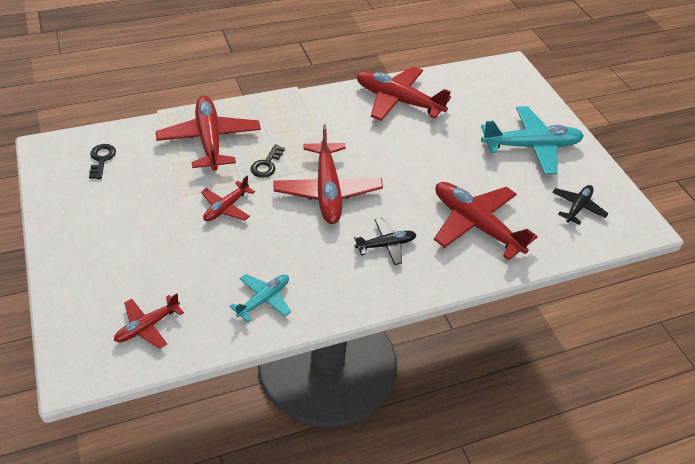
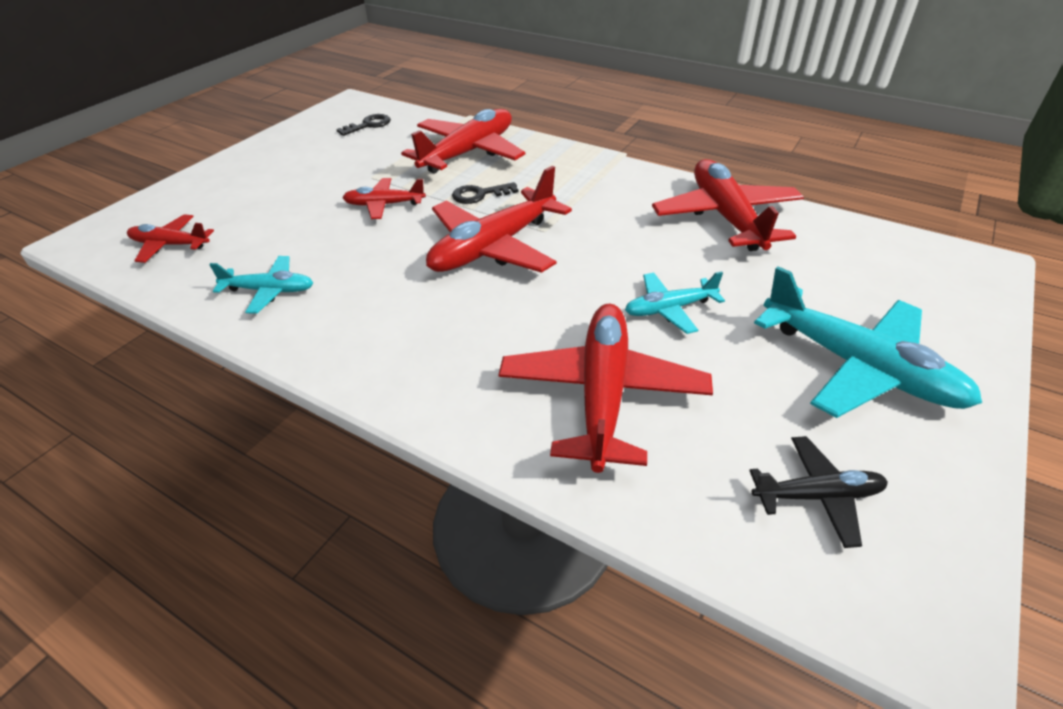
camera: 55 degrees right, 5 degrees down
black plane [354,218,417,265] -> none
none -> turquoise plane [625,271,725,334]

